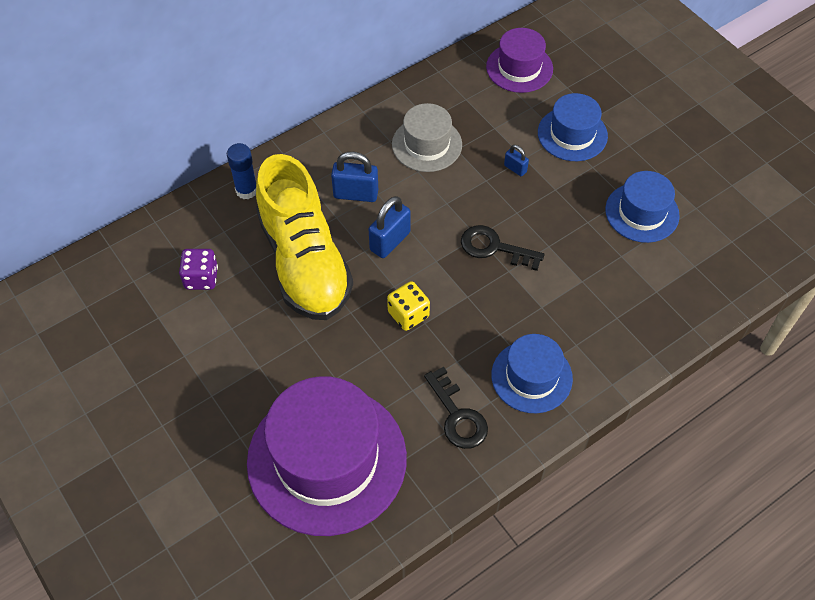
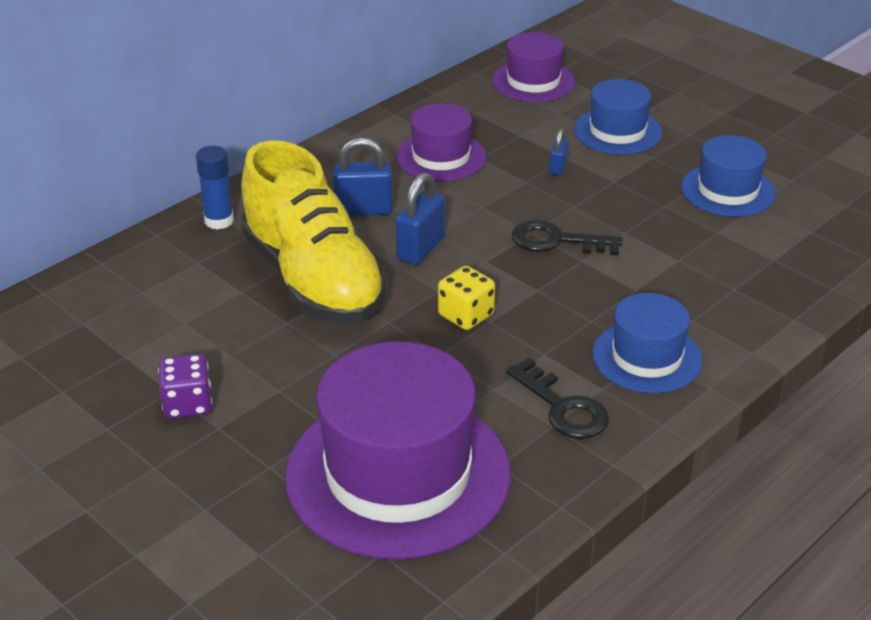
camera: 10 degrees left, 20 degrees down
purple dice [179,249,218,290] -> purple dice moved to [158,354,212,419]
grey hat [392,103,462,172] -> purple hat [396,103,486,182]
blue padlock [504,145,529,176] -> blue padlock turned 75 degrees clockwise [549,129,569,175]

